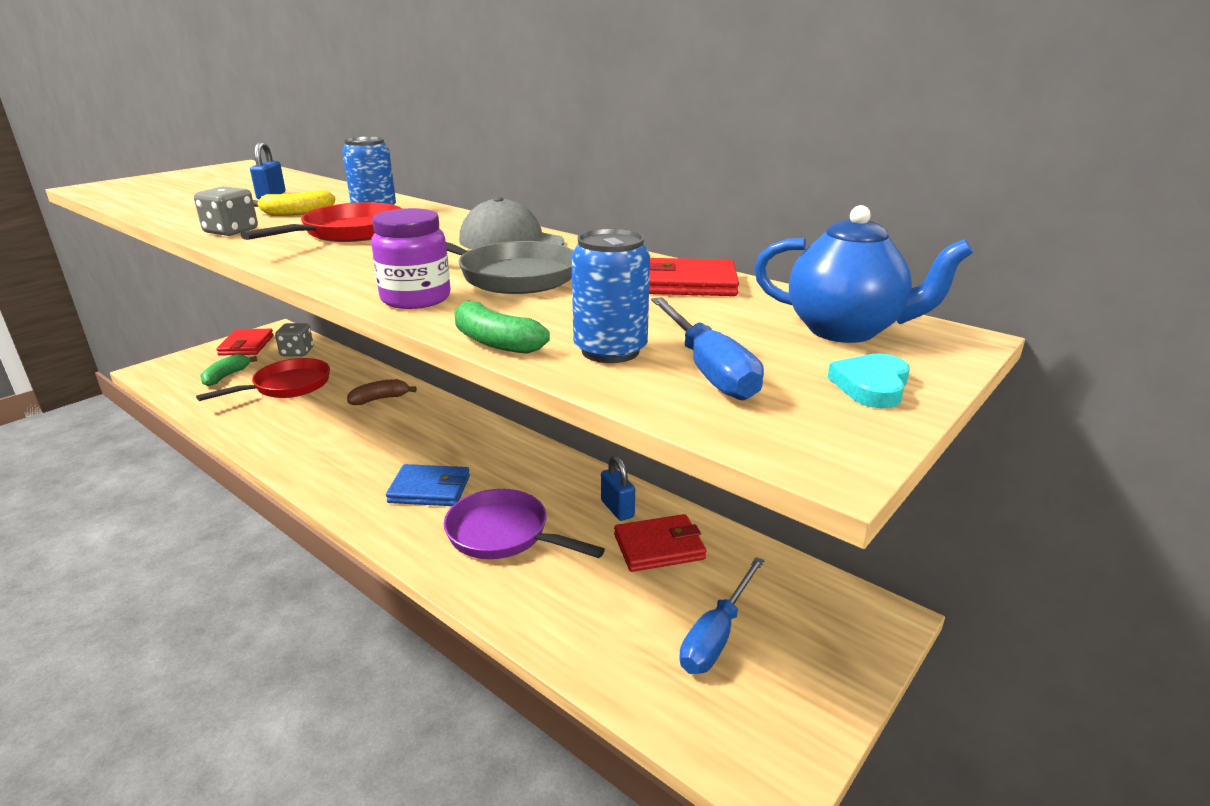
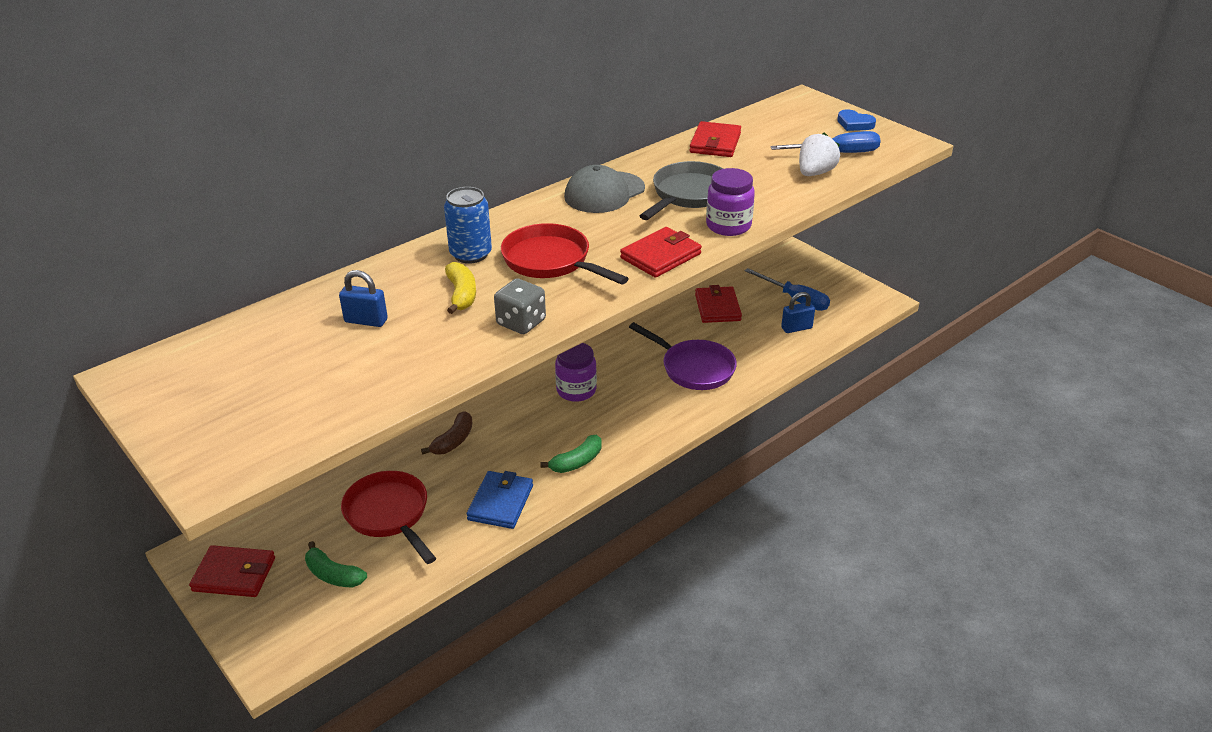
camera: 80 degrees left, 10 degrees up
grey dice [275,323,314,356] -> none
brown banana [347,379,417,405] -> brown banana turned 135 degrees counterclockwise [421,411,472,455]
blue wallet [386,464,470,506] -> blue wallet moved to [467,471,533,529]
purple pan [444,489,605,559] -> purple pan turned 90 degrees counterclockwise [629,322,737,390]
green banana [454,300,550,354] -> green banana moved to [540,435,602,473]
blue can [571,228,650,363] -> white strawberry [799,132,840,176]
blue padlock [601,456,635,521] -> blue padlock moved to [781,292,815,333]
blue teapot [754,205,973,343] -> none
turquoise heart [827,353,910,408] -> blue heart [837,109,876,131]
none -> purple jar [555,343,597,402]
none -> red wallet [620,227,702,278]

